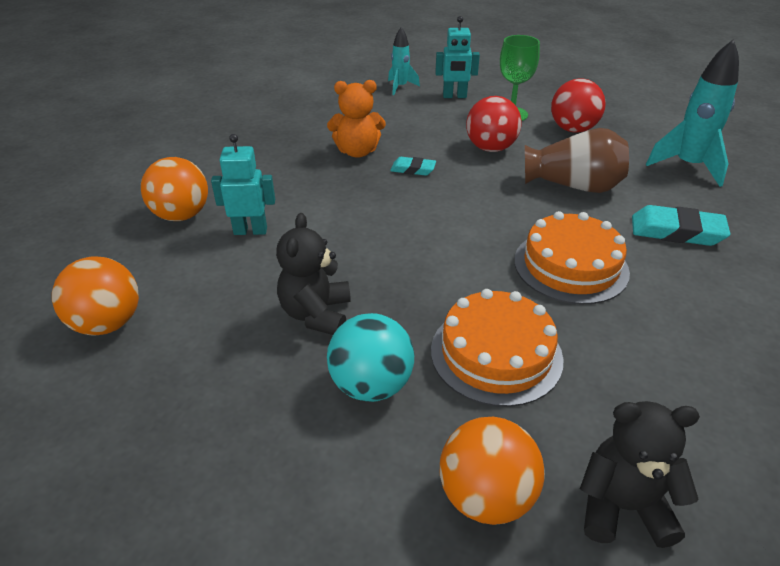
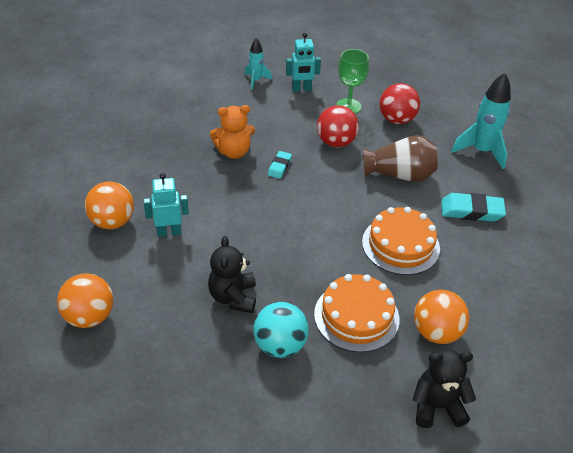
camera: 10 degrees left, 5 degrees up
turquoise eraser [390,157,436,176] -> turquoise eraser turned 75 degrees counterclockwise [268,151,292,179]
orange ball [440,417,545,525] -> orange ball moved to [414,290,469,344]

